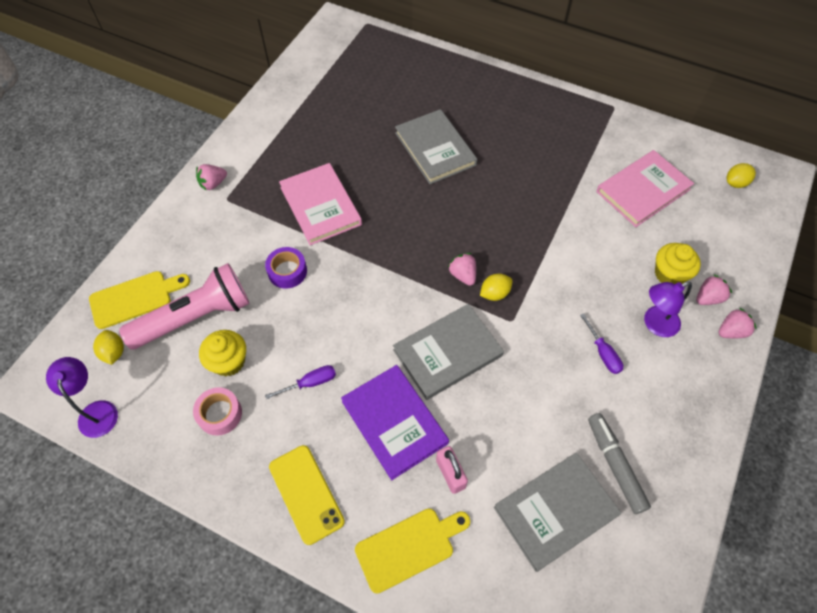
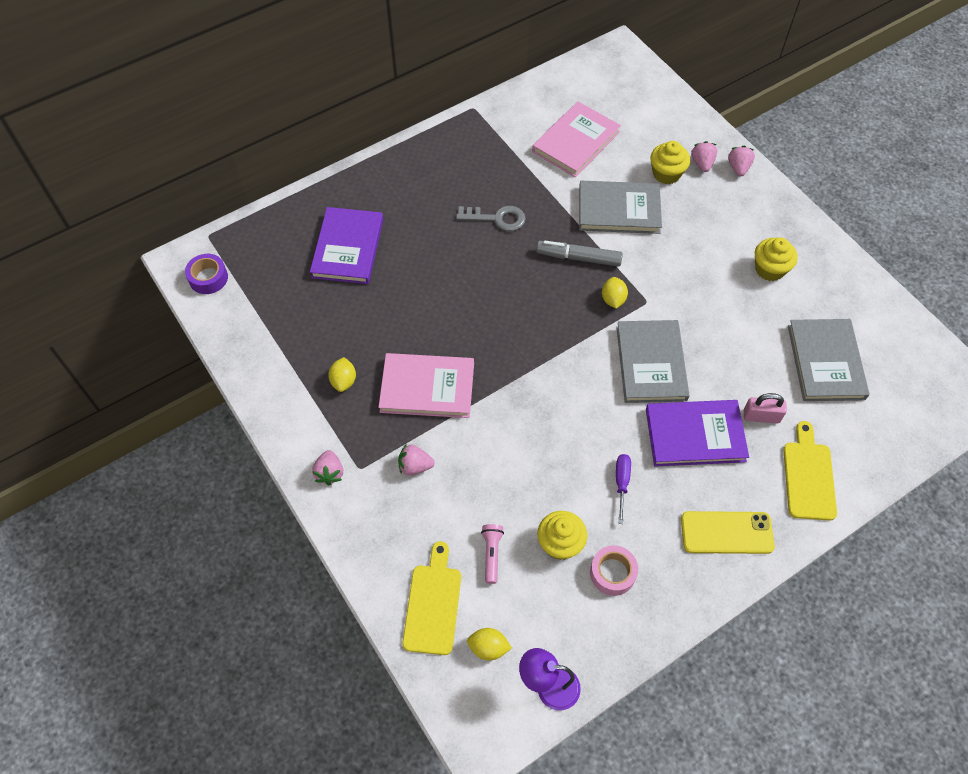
camera: 60 degrees left, 0 degrees up
pink flashlight [119,263,250,349] -> pink flashlight [481,524,504,584], size x0.42
purple tape [265,247,307,289] -> purple tape moved to [185,254,228,294]
grey book [395,109,477,184] -> grey book moved to [579,181,662,234]
pink strawberry [447,253,476,286] -> pink strawberry moved to [398,444,435,475]
purple screwdriver [580,313,623,374] -> none
grey marker [588,413,651,514] -> grey marker moved to [536,240,623,267]
pink book [596,150,694,227] -> pink book turned 45 degrees clockwise [532,102,621,177]
purple lamp [644,282,692,337] -> none
yellow lemon [727,163,756,188] -> yellow lemon moved to [328,357,356,392]
none -> purple book [310,207,383,284]
none -> grey key [456,206,526,231]
none -> yellow cupcake [755,237,798,281]

